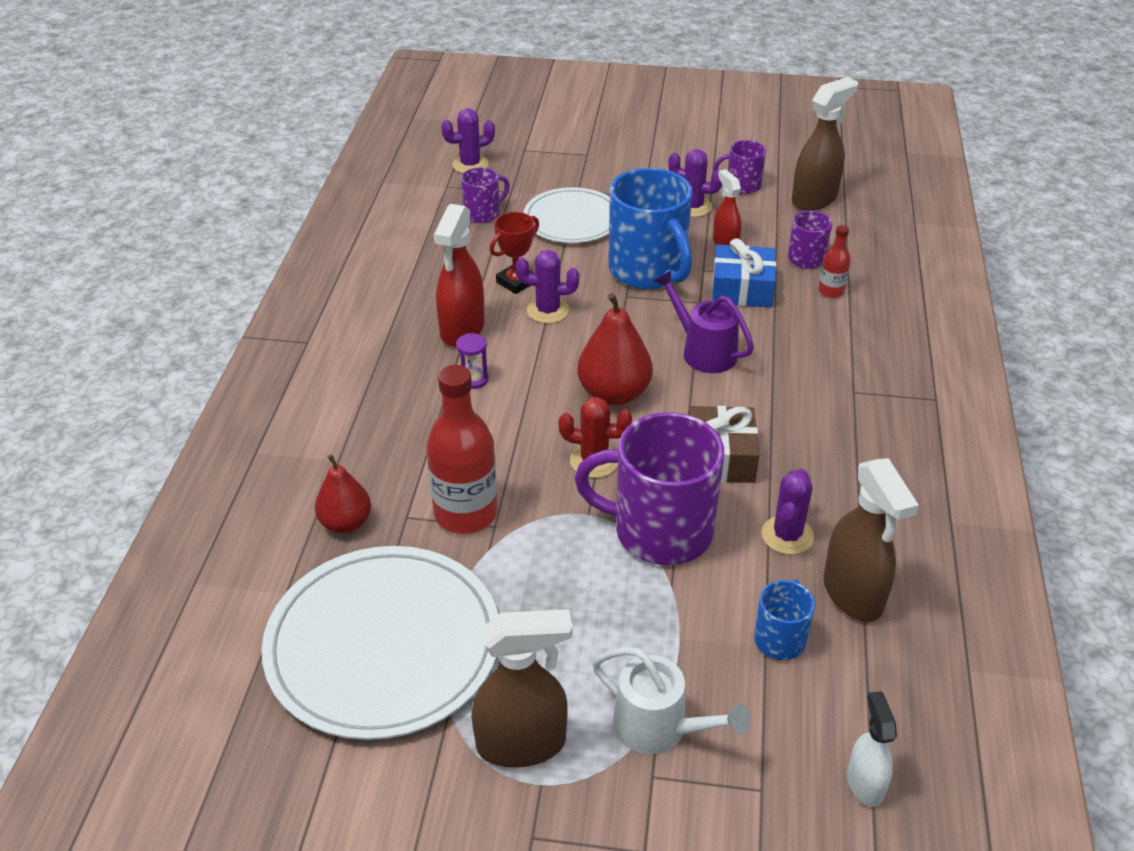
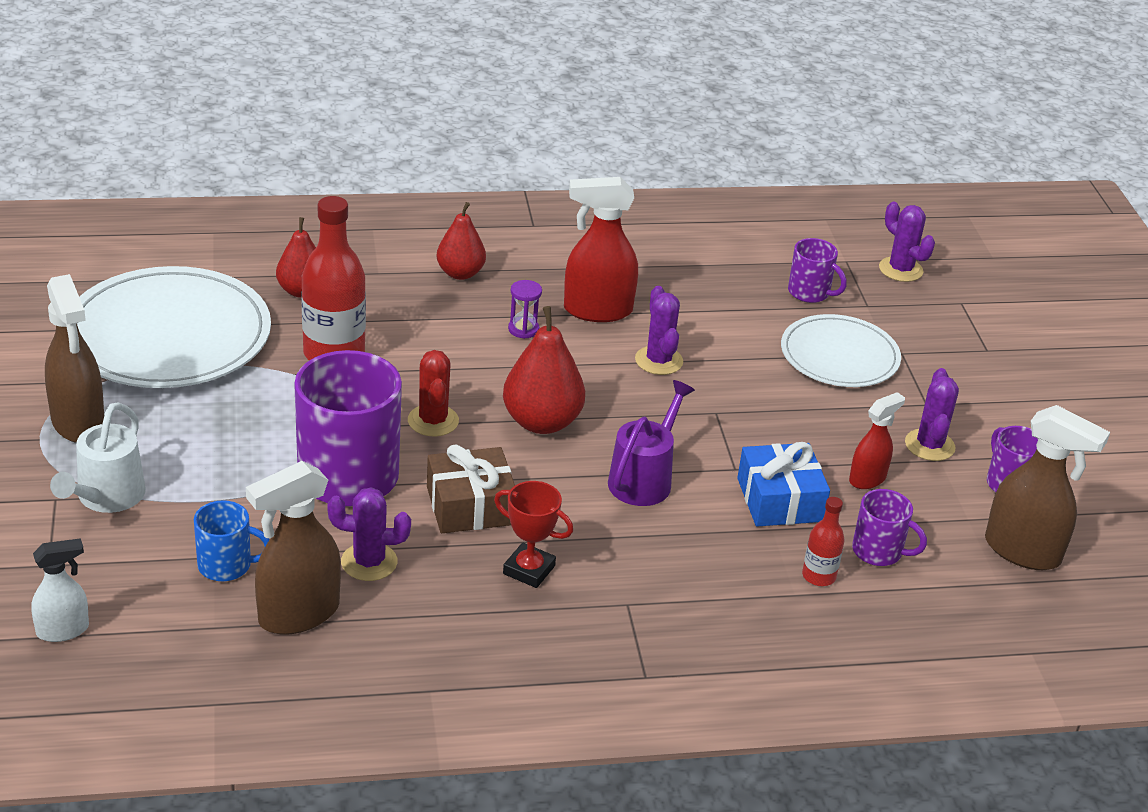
camera: 70 degrees right, 5 degrees down
red trophy [490,212,539,294] -> red trophy moved to [494,481,573,588]
blue mug [609,168,692,289] -> none
none -> red pear [437,202,486,280]

